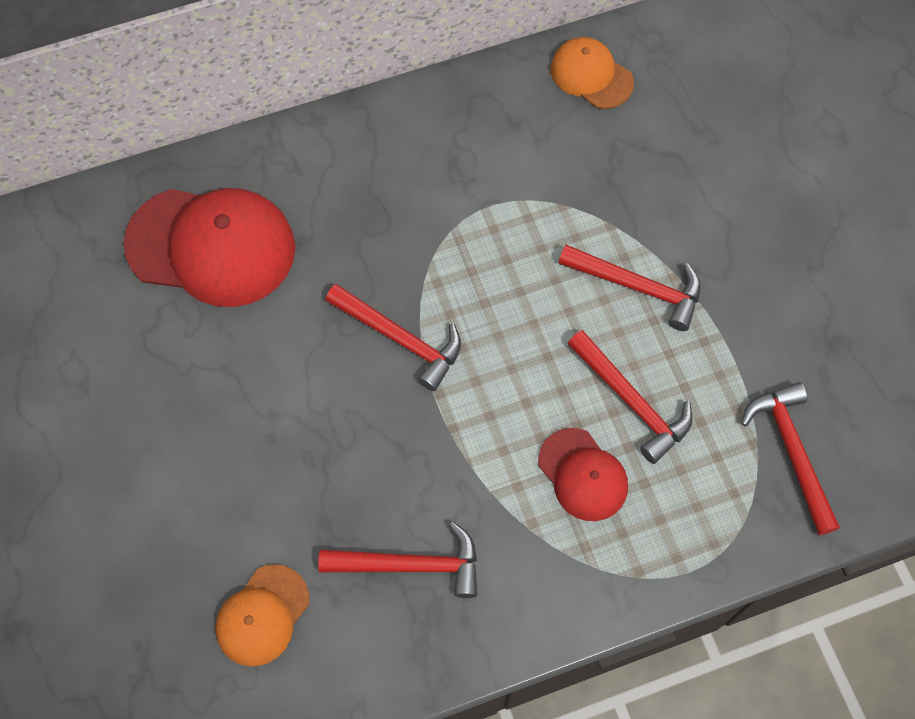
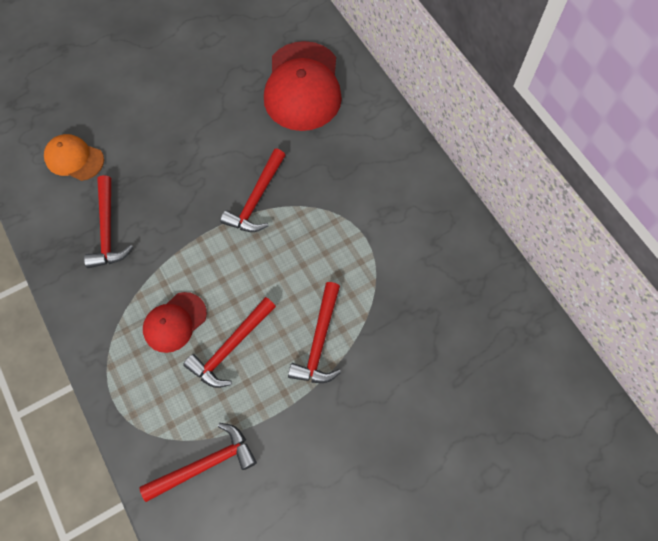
camera: 80 degrees right, 0 degrees up
orange cap [551,37,634,109] -> none

